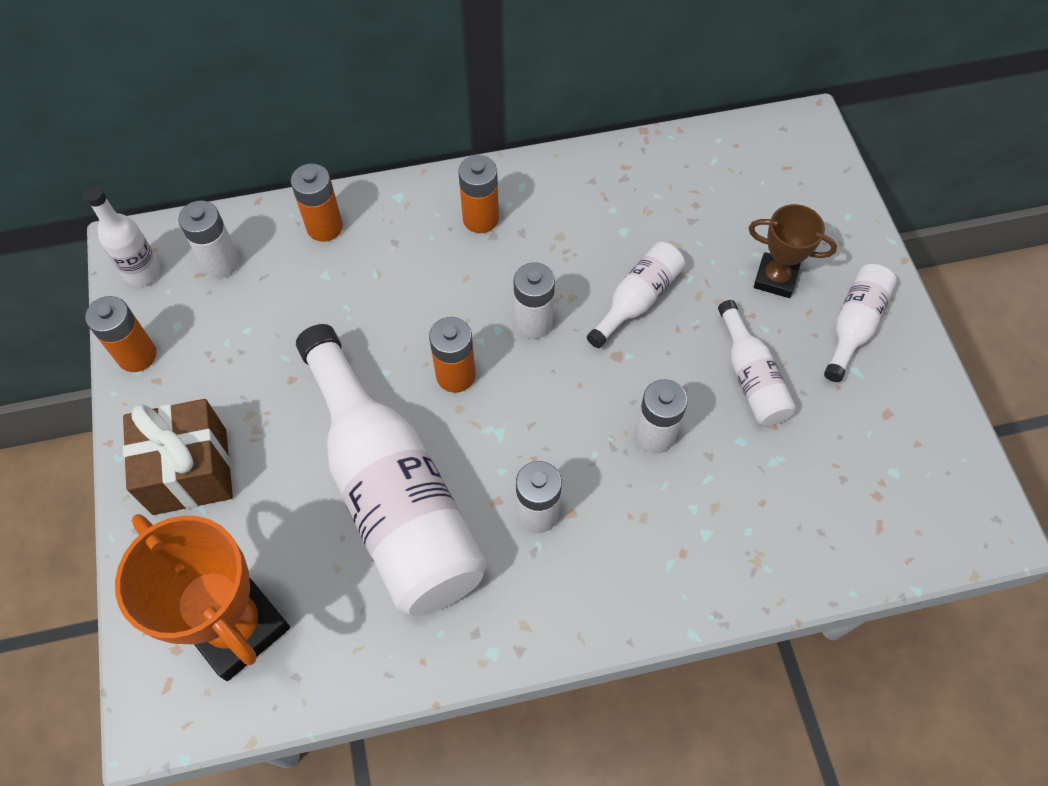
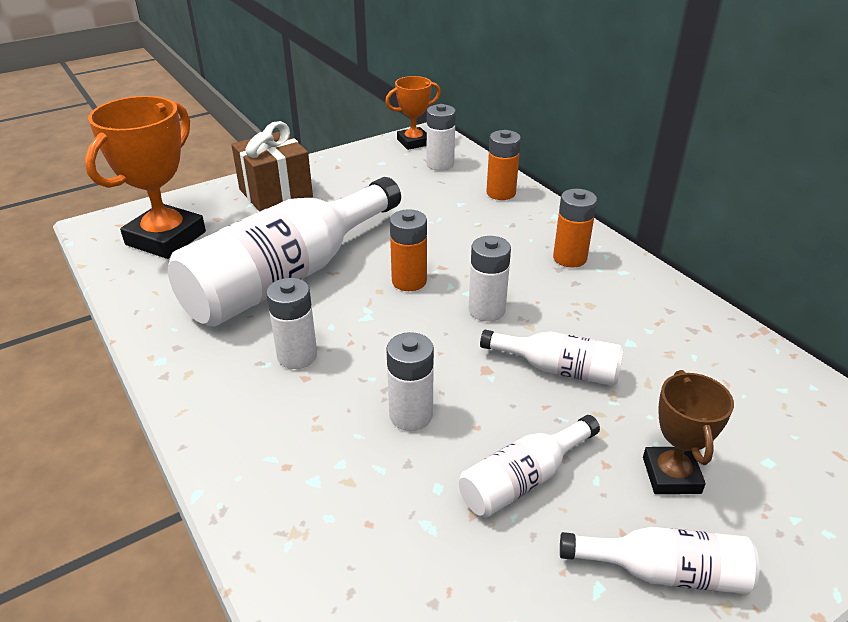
camera: 70 degrees right, 25 degrees down
white bottle [83,185,161,286] -> orange trophy [385,76,441,150]
orange battery [85,296,157,372] -> none

